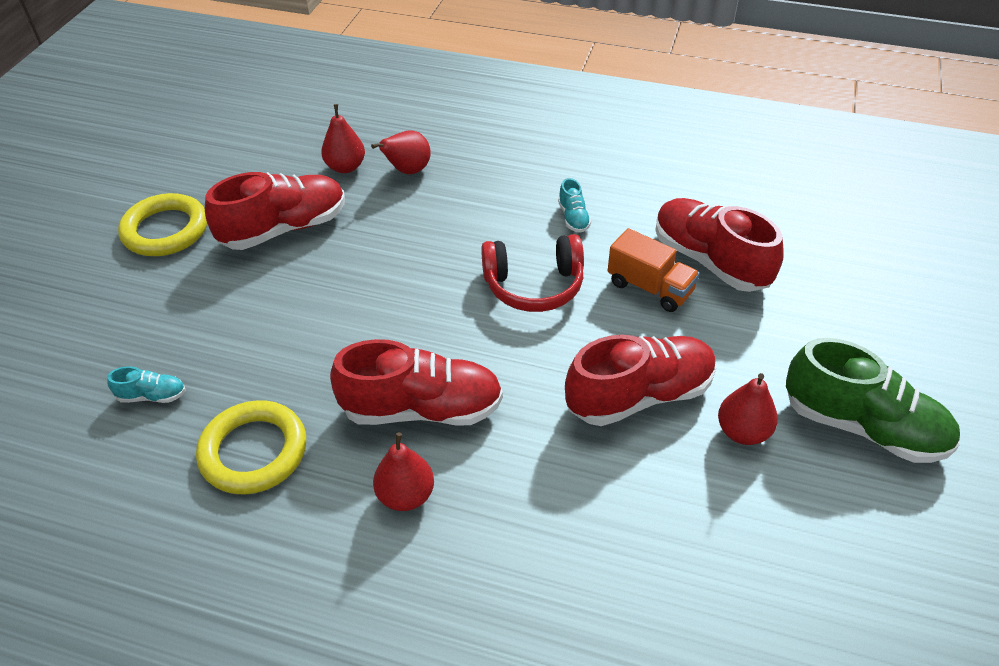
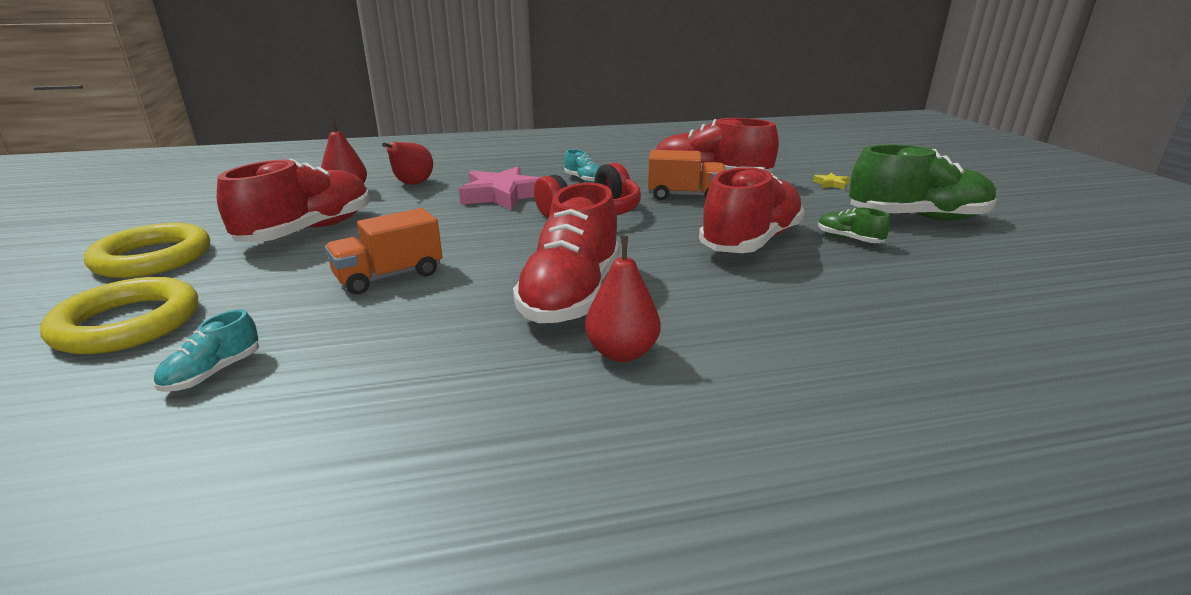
camera: 30 degrees left, 20 degrees down
turquoise shoe [107,366,185,403] -> turquoise shoe turned 150 degrees clockwise [154,309,259,392]
yellow ring [196,400,306,495] -> yellow ring moved to [40,277,198,354]
red shoe [330,339,503,426] -> red shoe turned 135 degrees clockwise [513,183,619,323]
red pear [718,373,778,445] -> green shoe [818,207,890,243]
none -> orange truck [325,208,442,295]
none -> pink star [459,167,540,210]
none -> yellow star [813,173,850,190]

